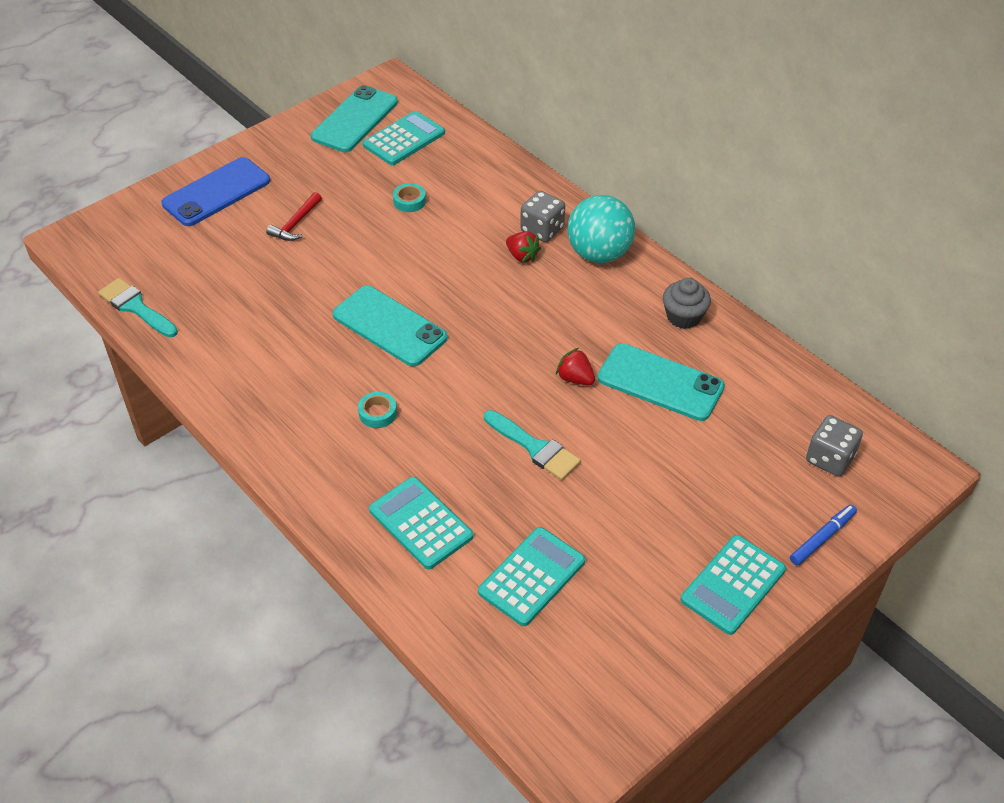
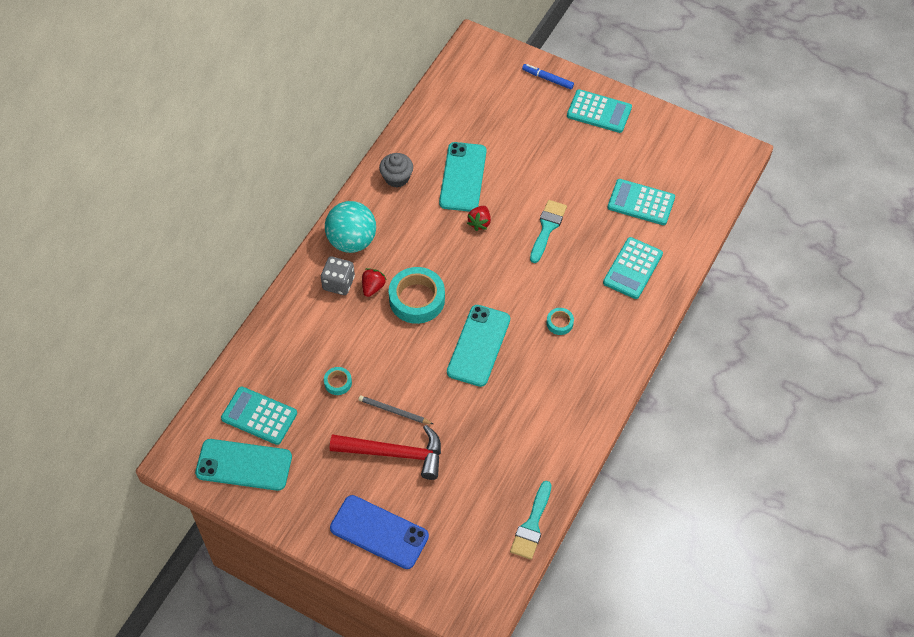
camera: 110 degrees left, 10 degrees up
red hammer [266,192,322,241] -> red hammer [330,425,441,480], size x1.85
grey dice [806,415,863,476] -> none
none -> grey pencil [358,395,433,424]
none -> turquoise tape [389,267,445,324]

